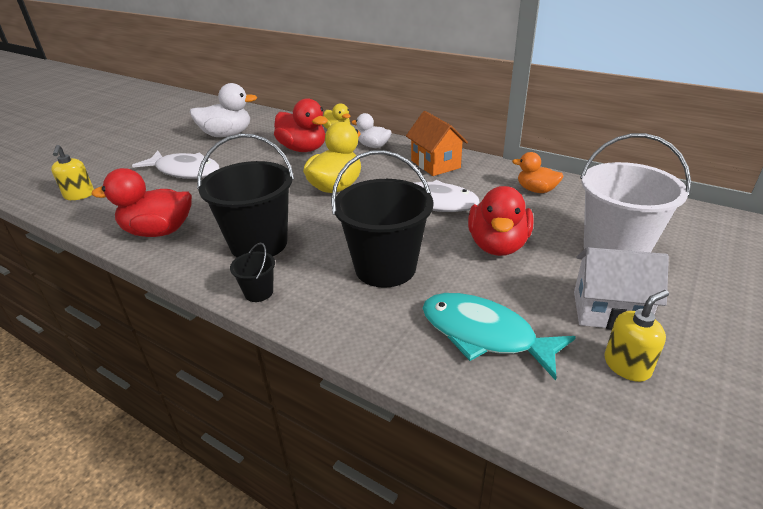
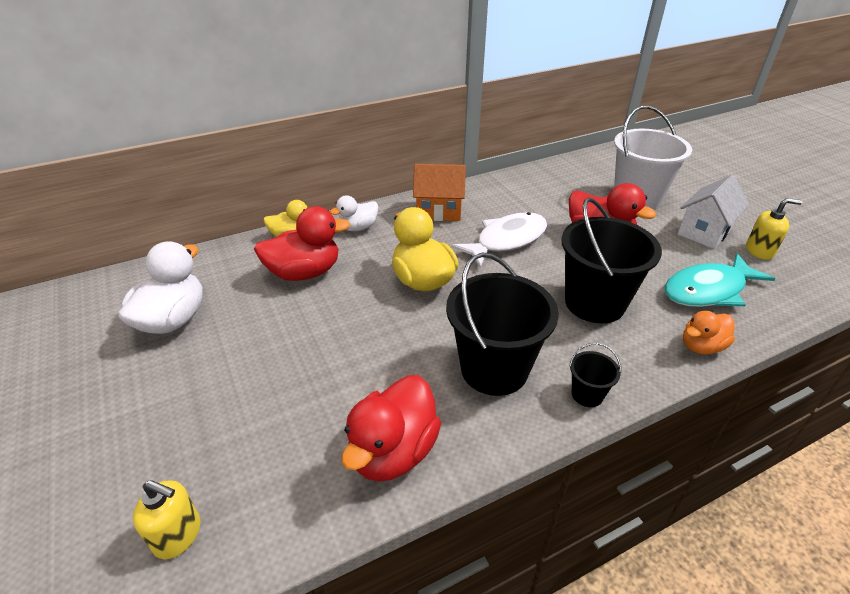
camera: 60 degrees left, 5 degrees up
white fish [132,151,220,179] -> none
orange duck [512,152,563,193] -> orange duck moved to [683,311,735,355]
yellow soap dispenser [605,290,669,382] -> yellow soap dispenser turned 90 degrees clockwise [746,198,802,260]

